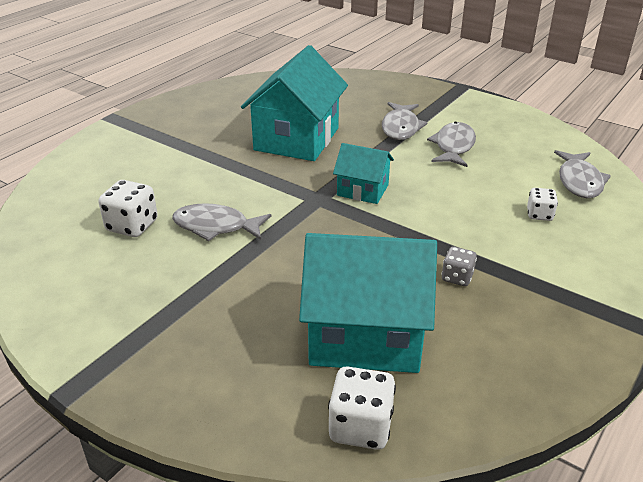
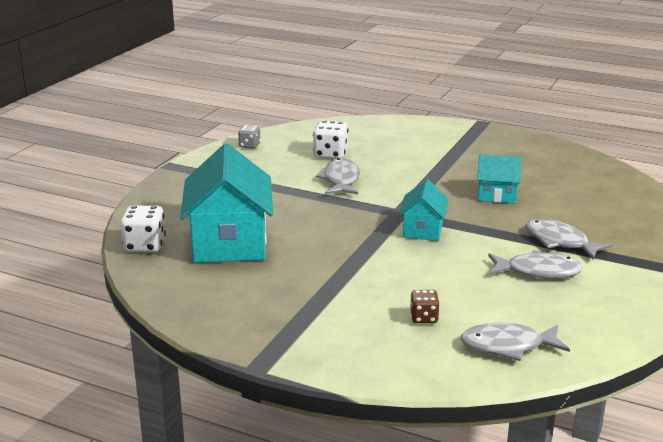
camera: 80 degrees right, 10 degrees down
turquoise house [241,45,348,161] -> turquoise house [477,154,522,204], size x0.53
grey fish [382,102,428,140] -> grey fish turned 45 degrees clockwise [526,219,613,259]
grey dice [441,247,477,286] -> grey dice moved to [238,125,261,149]
white dice [527,188,558,221] -> brown dice [410,290,439,323]

